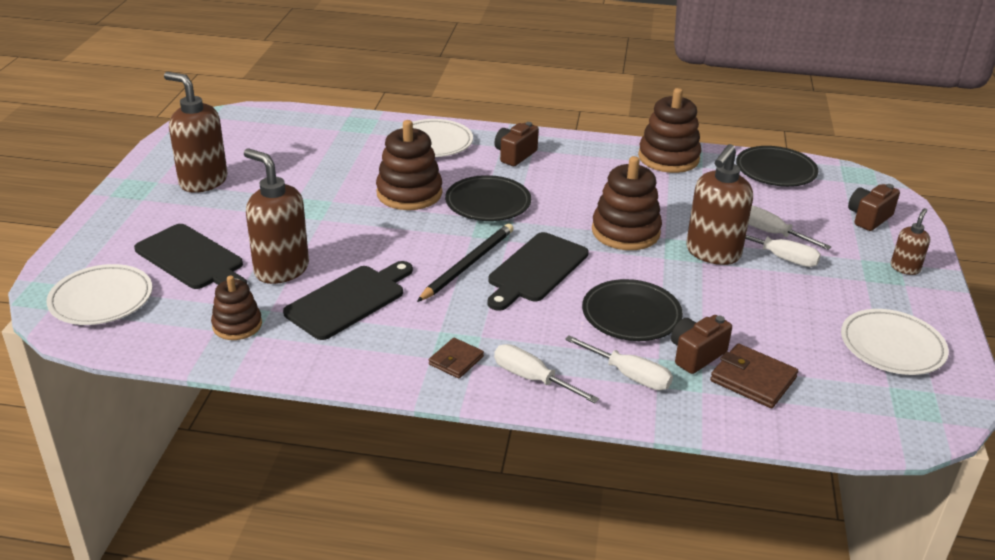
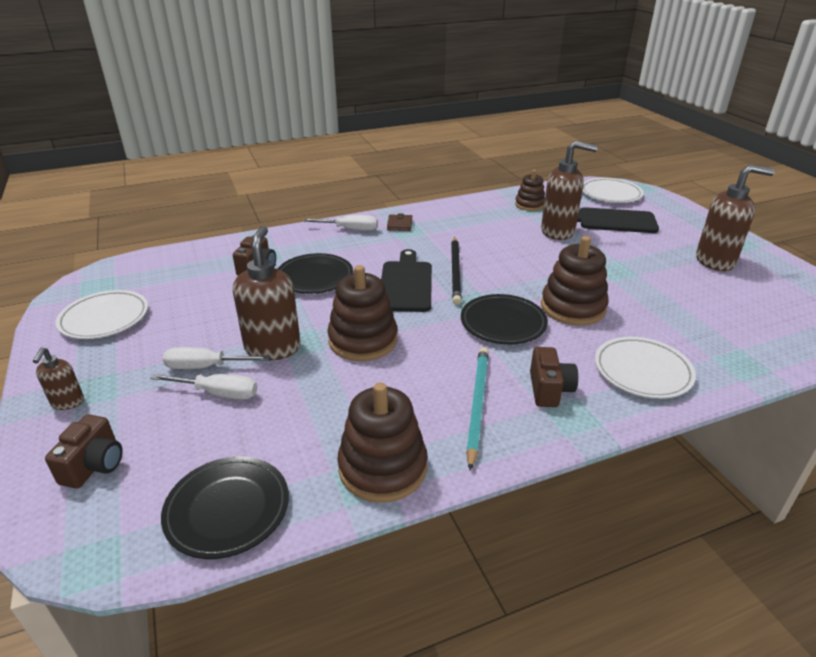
camera: 150 degrees right, 0 degrees up
black cutting board [283,261,413,340] -> none
white screwdriver [565,335,673,390] -> none
brown wallet [710,343,798,408] -> none
none -> turquoise pencil [466,347,489,471]

